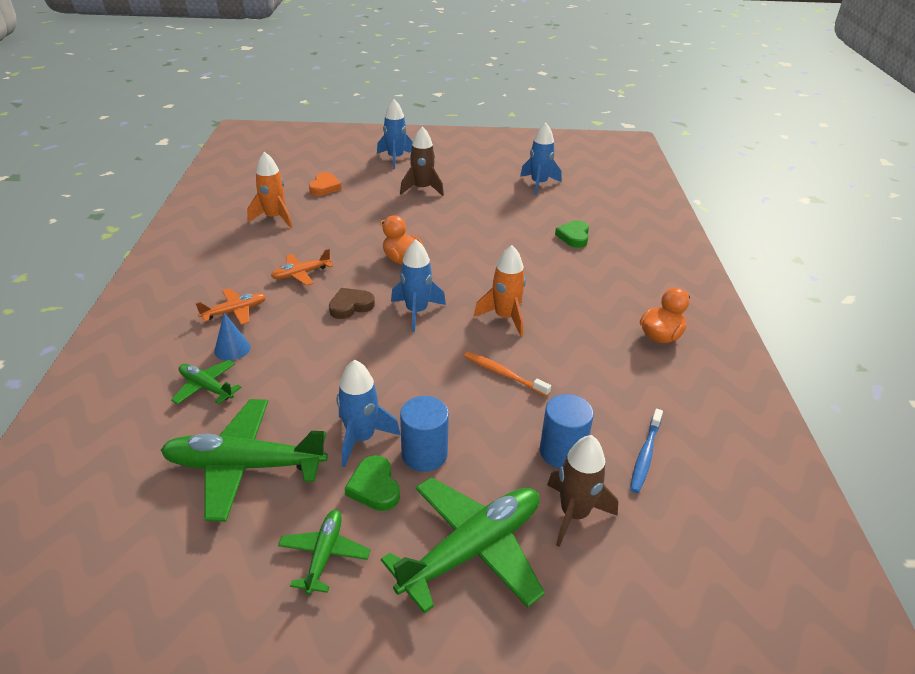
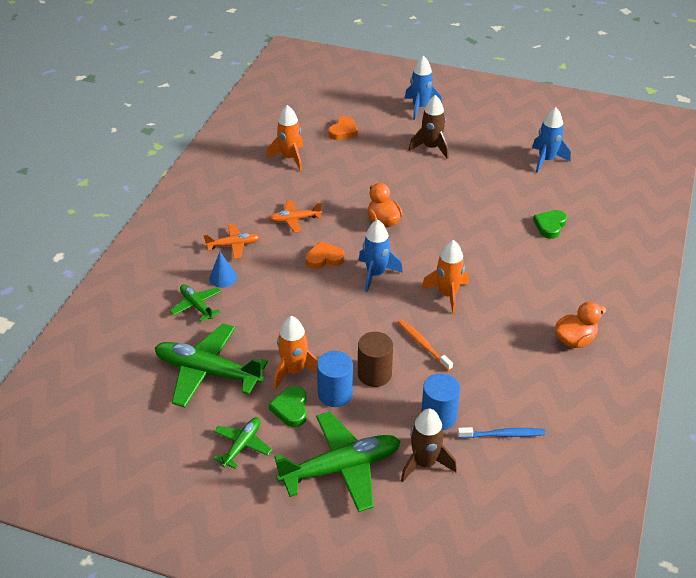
camera: 20 degrees right, 5 degrees up
brown heart [329,288,375,319] -> orange heart [306,241,345,269]
blue rocket [337,360,401,467] -> orange rocket [274,316,318,390]
blue toothbrush [630,409,663,493] -> blue toothbrush turned 135 degrees counterclockwise [457,427,545,438]
none -> brown cylinder [358,332,393,387]

